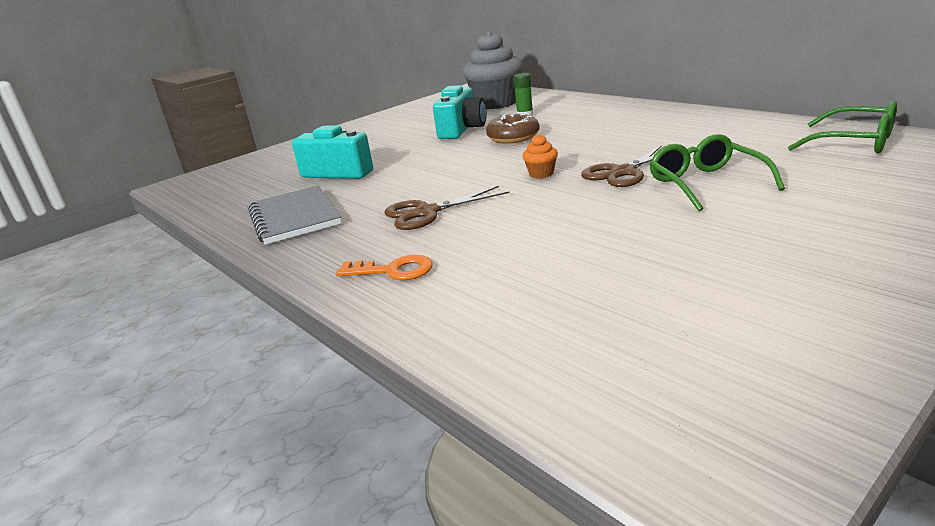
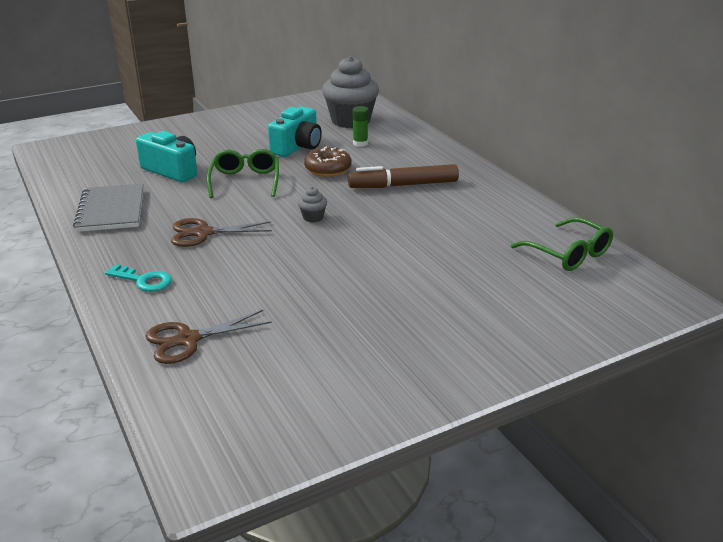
camera: 10 degrees right, 5 degrees up
orange key [336,255,433,280] -> turquoise key [105,264,172,292]
orange cupcake [523,134,558,179] -> grey cupcake [298,187,327,222]
brown scissors [581,145,662,187] -> brown scissors moved to [145,310,272,364]
green glasses [649,134,785,211] -> green glasses moved to [207,149,279,198]
none -> brown marker [348,164,459,188]

